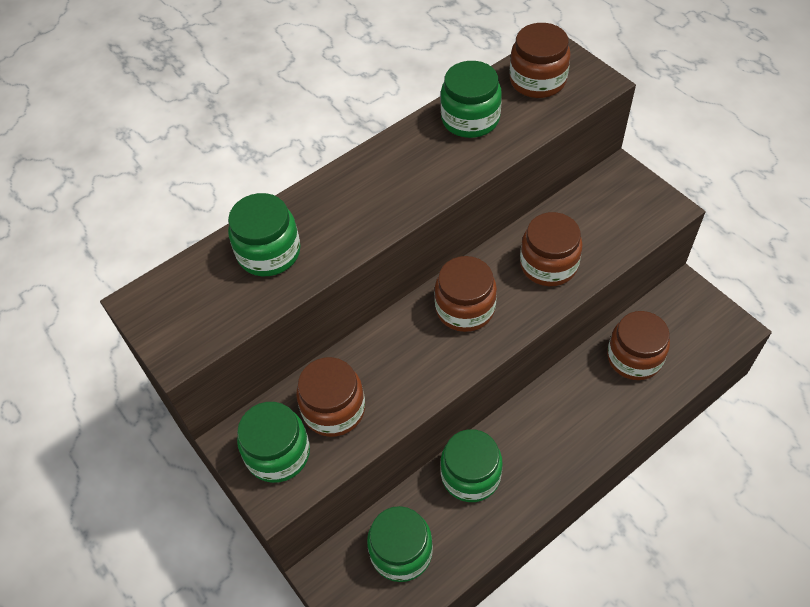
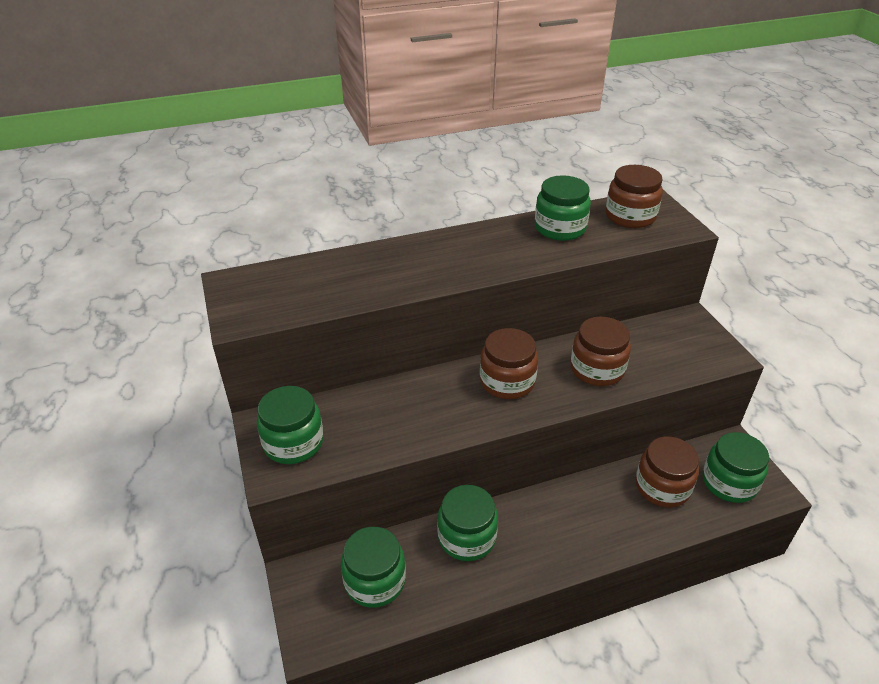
camera: 15 degrees right, 15 degrees down
green jar [228,193,301,276] -> green jar moved to [702,432,769,503]
brown jar [296,357,365,437] -> none

